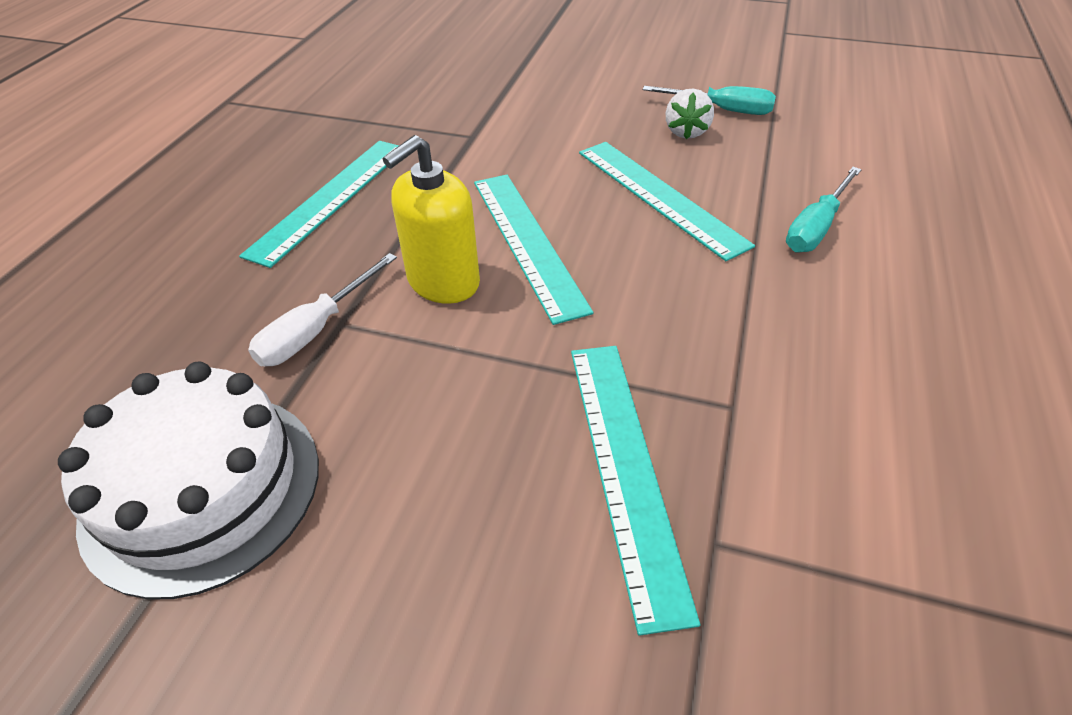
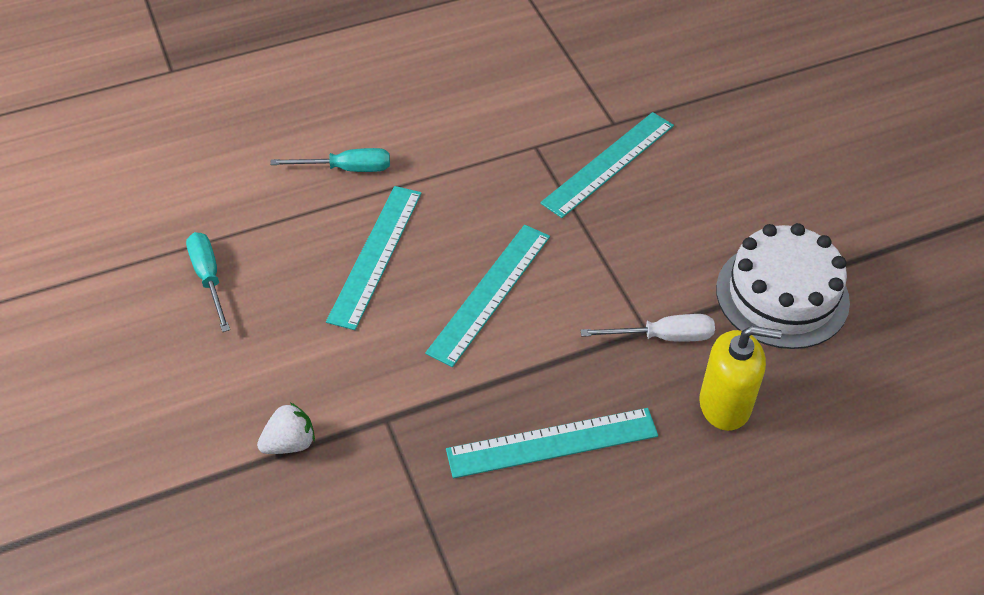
camera: 130 degrees left, 5 degrees up
yellow soap dispenser [383,135,480,304] -> yellow soap dispenser moved to [699,326,782,431]
white strawberry [666,88,714,139] -> white strawberry moved to [257,403,315,454]

